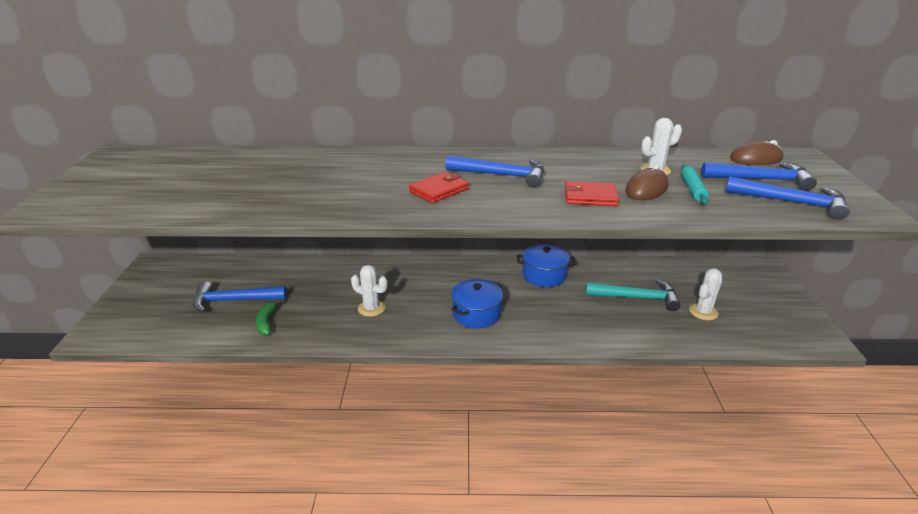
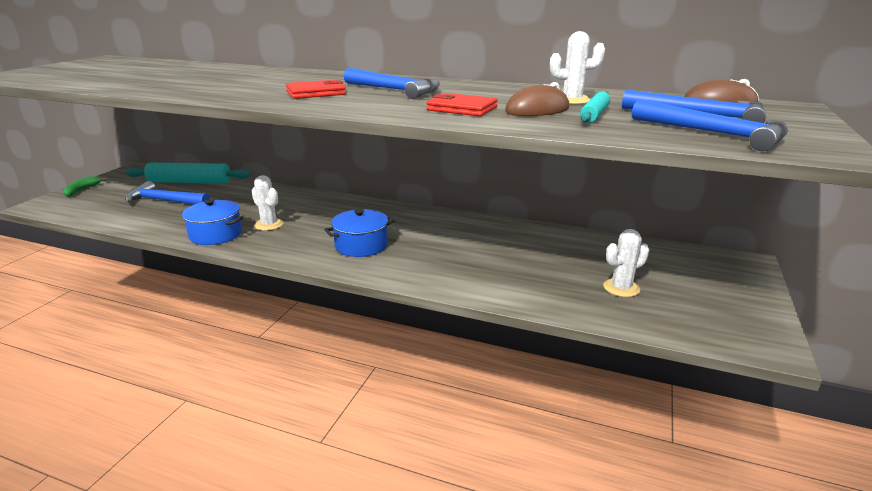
camera: 20 degrees right, 5 degrees down
green banana [256,299,282,336] -> green banana moved to [63,176,107,197]
blue pot [517,244,575,287] -> blue pot moved to [182,199,243,245]
turquoise hammer [585,279,681,311] -> none
none -> turquoise rolling pin [125,163,251,183]

